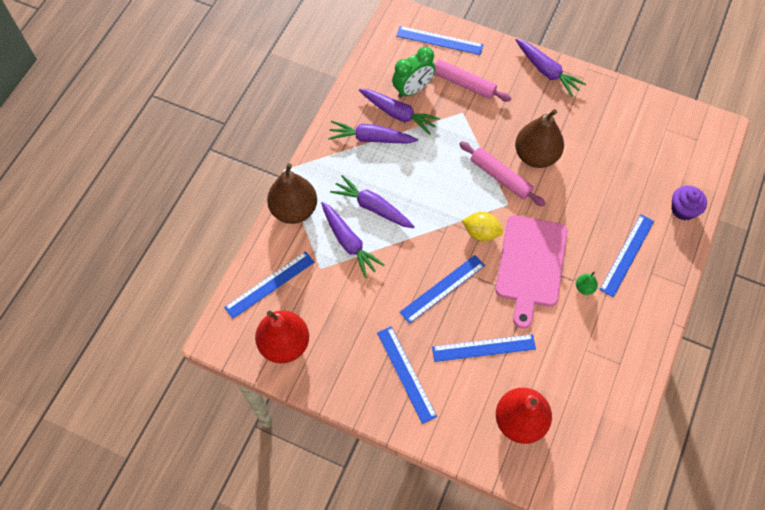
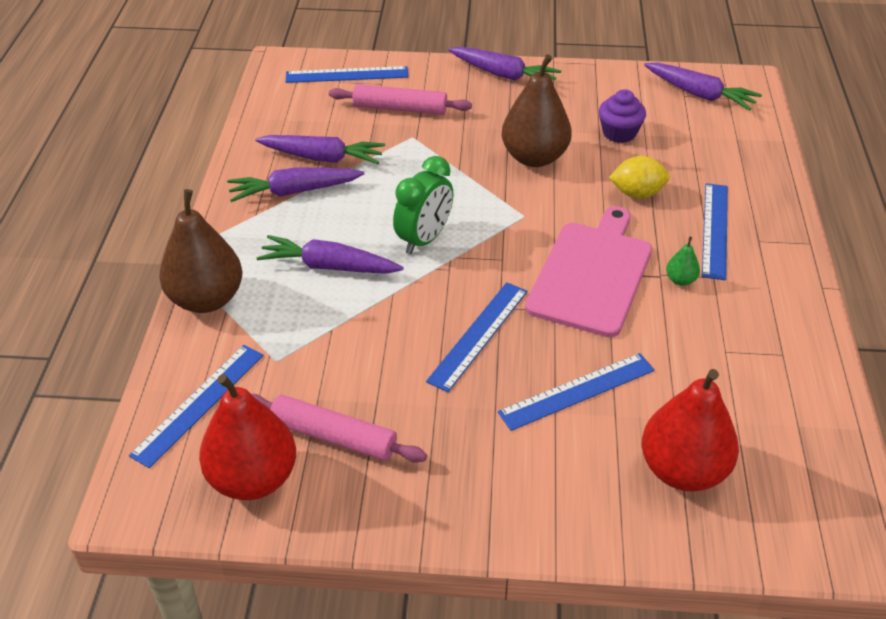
camera: 20 degrees left, 20 degrees down
purple carrot [321,202,384,278] -> purple carrot moved to [644,63,762,111]
blue ruler [377,326,437,424] -> none
green clock [392,47,435,98] -> green clock moved to [393,156,454,254]
pink rolling pin [459,141,546,206] -> pink rolling pin moved to [252,394,427,463]
yellow lemon [462,212,503,241] -> yellow lemon moved to [609,156,670,198]
pink cutting board [496,215,568,329] -> pink cutting board turned 150 degrees counterclockwise [525,206,652,337]
purple cupcake [672,186,707,220] -> purple cupcake moved to [599,89,646,143]

